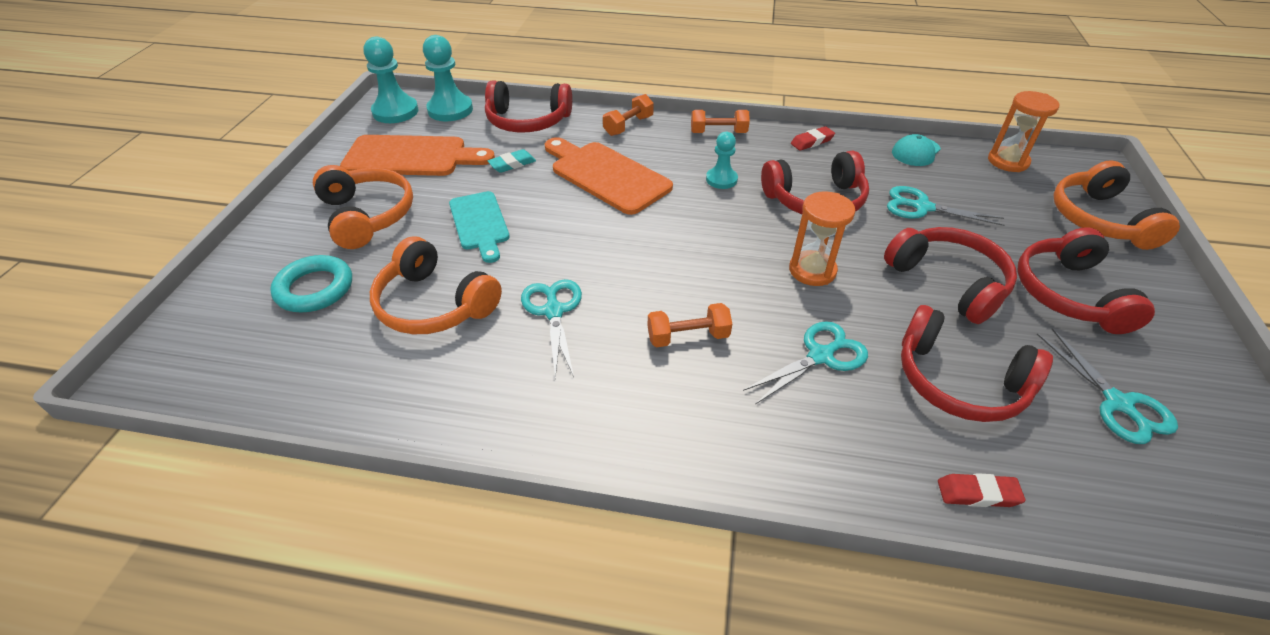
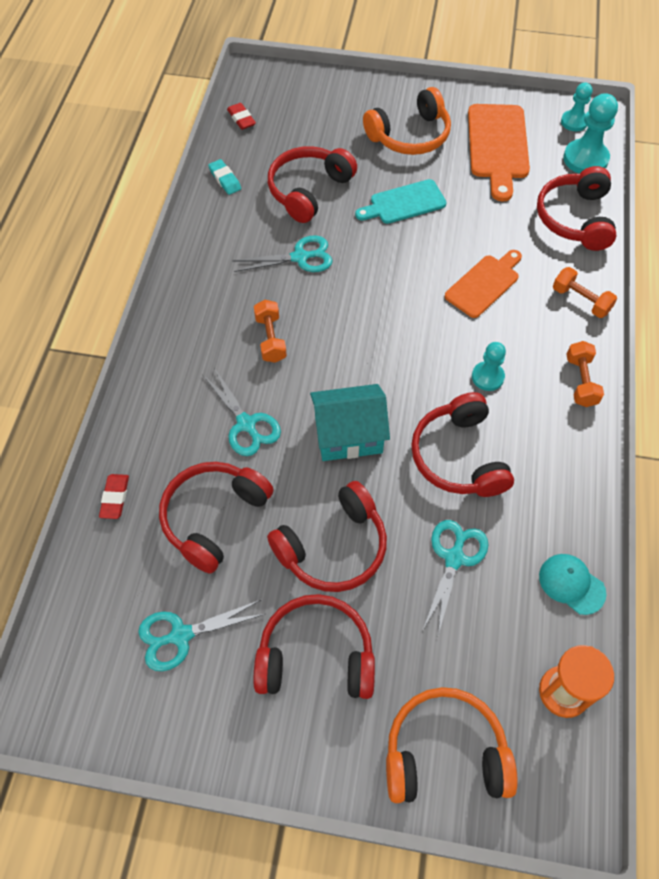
camera: 90 degrees right, 15 degrees up
turquoise ring [270,255,352,312] -> none
turquoise pawn [363,36,419,123] -> turquoise pawn [561,82,592,131], size x0.62
orange headphones [370,236,502,334] -> red headphones [268,146,357,223]
turquoise eraser [488,149,536,173] -> turquoise eraser moved to [208,159,241,195]
orange cutting board [545,137,673,215] -> orange cutting board [445,250,522,318], size x0.66
orange hourglass [789,191,855,286] -> turquoise house [310,384,390,461]
red eraser [791,126,835,151] -> red eraser moved to [227,103,256,130]

